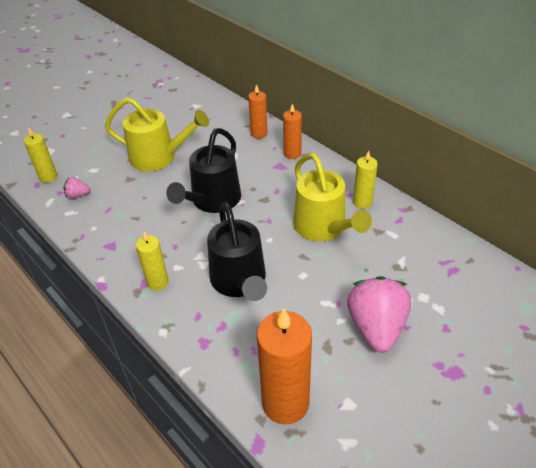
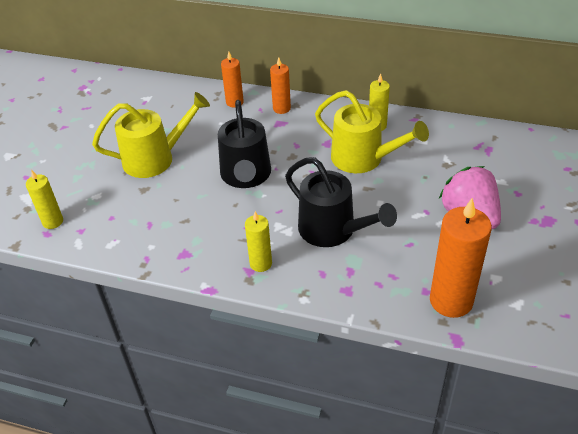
camera: 30 degrees left, 0 degrees up
pink strawberry [63,177,90,199] -> none

